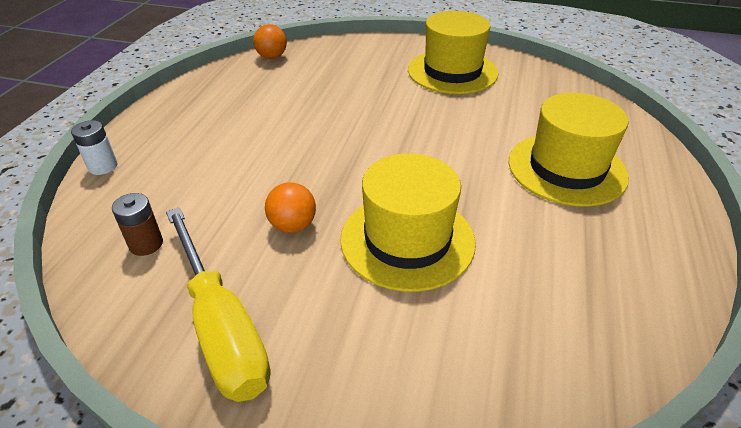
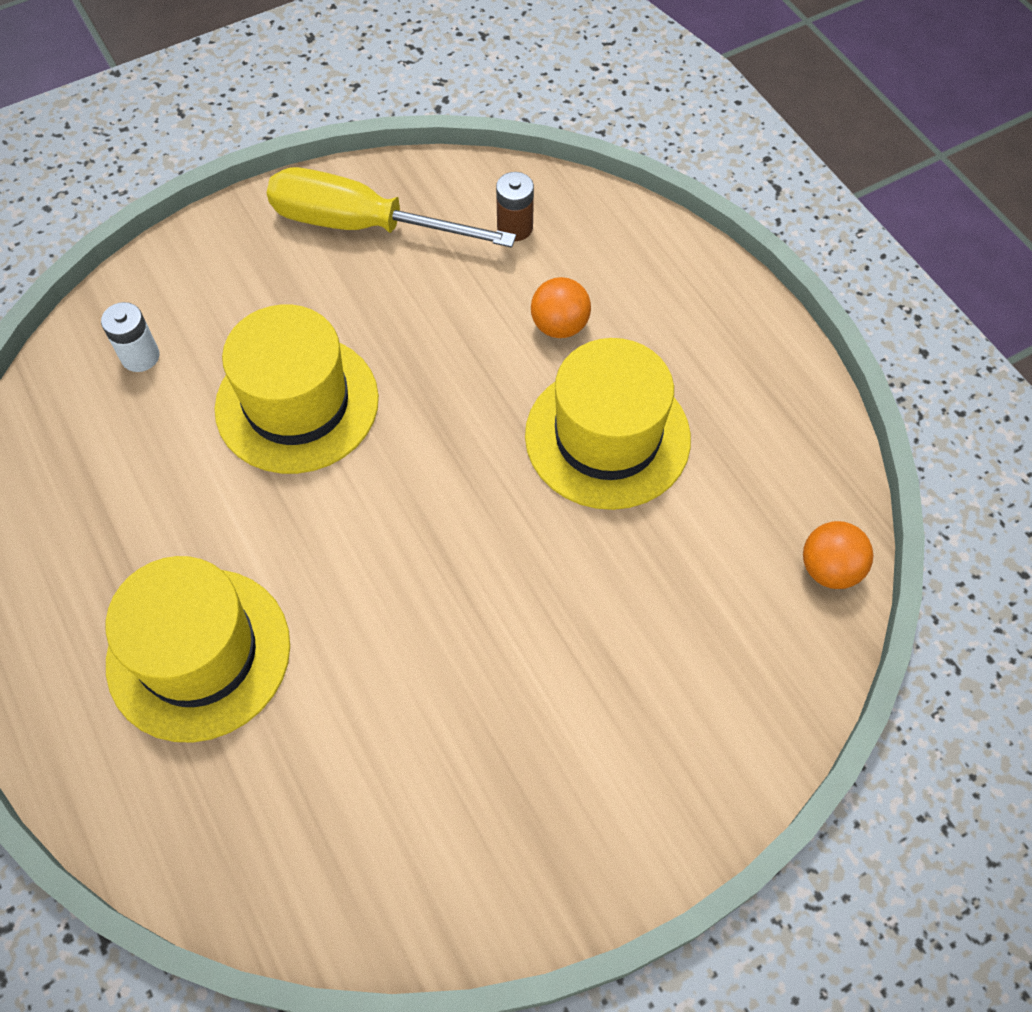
camera: 135 degrees right, 20 degrees up
white battery [71,120,117,175] -> white battery moved to [101,302,159,372]
orange ball [265,182,316,233] -> orange ball moved to [531,277,591,338]
yellow hat [408,11,498,94] -> yellow hat moved to [525,338,691,510]

